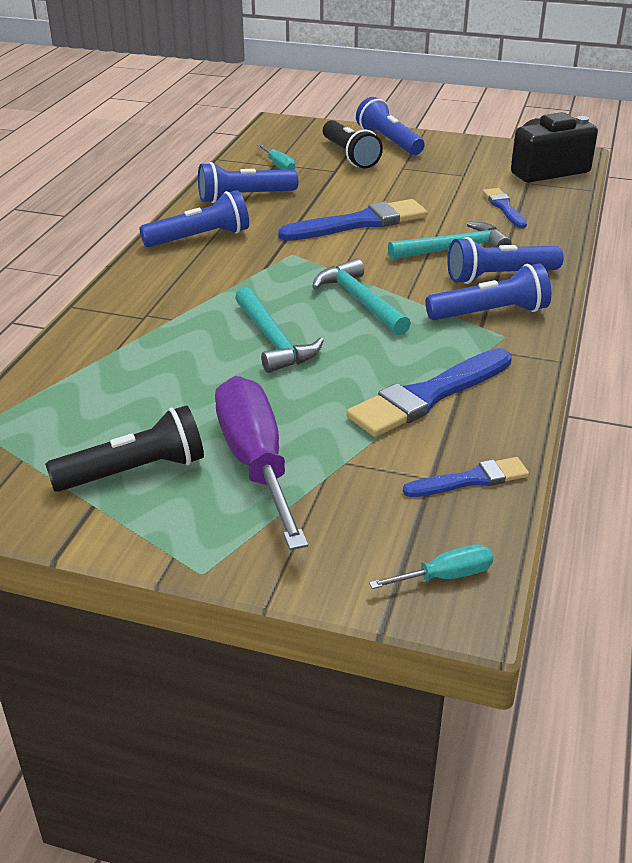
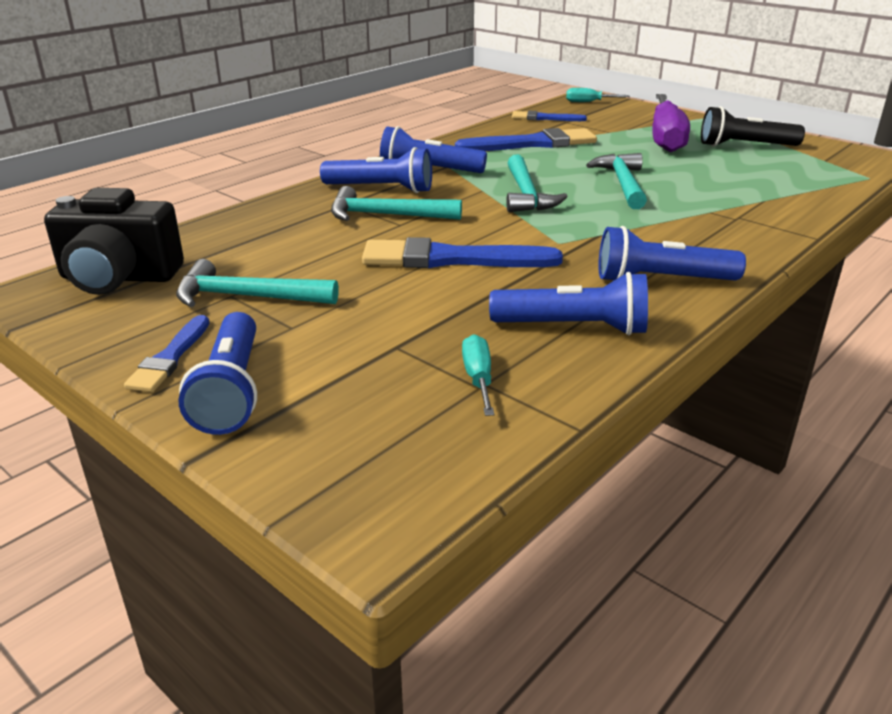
camera: 155 degrees left, 5 degrees down
black flashlight [323,120,383,168] -> none
blue brush [483,188,527,228] -> blue brush moved to [124,315,209,392]
none -> turquoise hammer [176,259,339,307]

